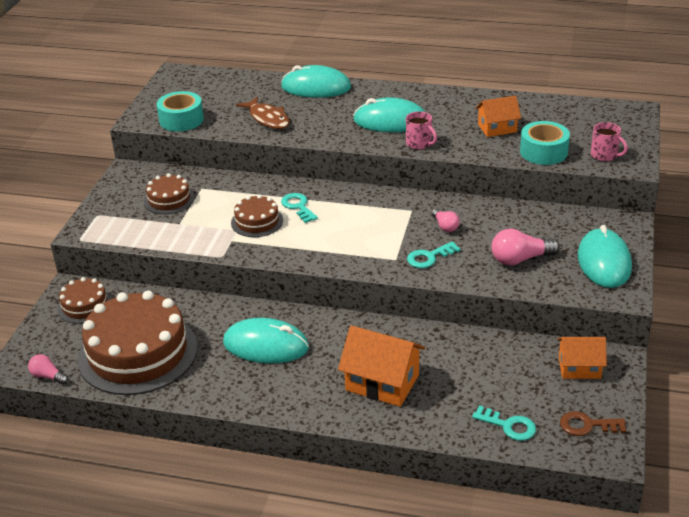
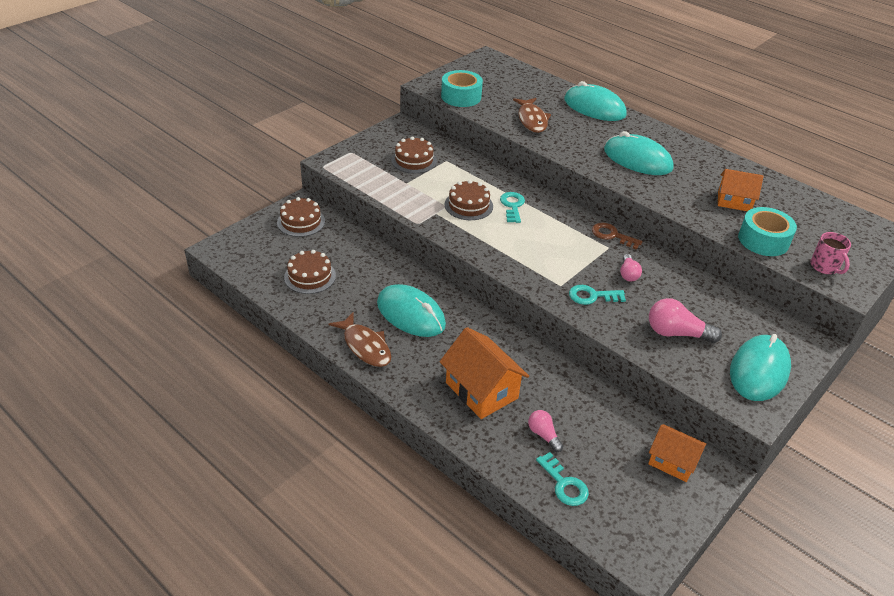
camera: 25 degrees right, 5 degrees up
pink light bulb [28,354,68,385] -> pink light bulb moved to [528,410,563,452]
brown cake [78,290,198,395] -> brown cake [284,250,336,294], size x0.48
pink mug [406,111,437,149] -> none
brown key [560,411,626,436] -> brown key moved to [592,223,643,250]
none -> brown fish [329,312,391,367]

